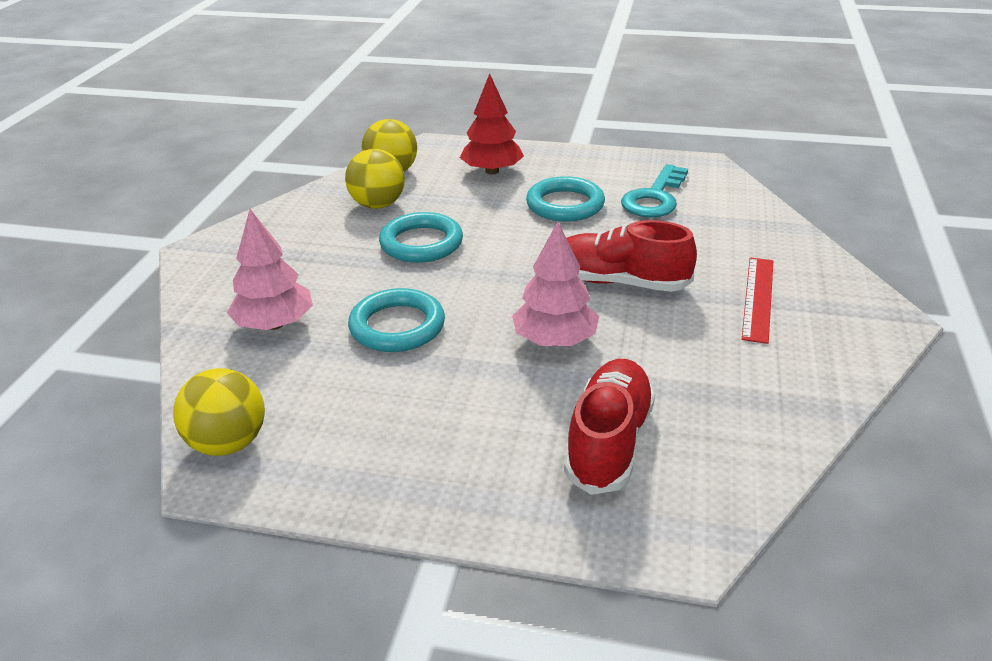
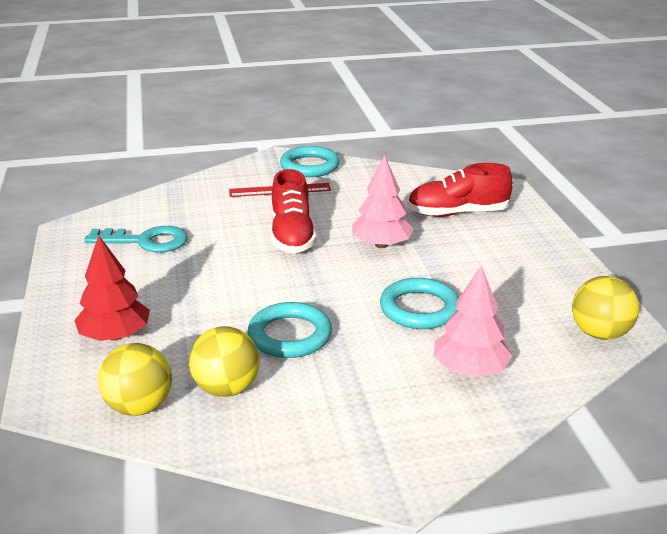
camera: 115 degrees left, 5 degrees down
turquoise ring [526,176,605,222] -> turquoise ring moved to [280,146,340,177]

